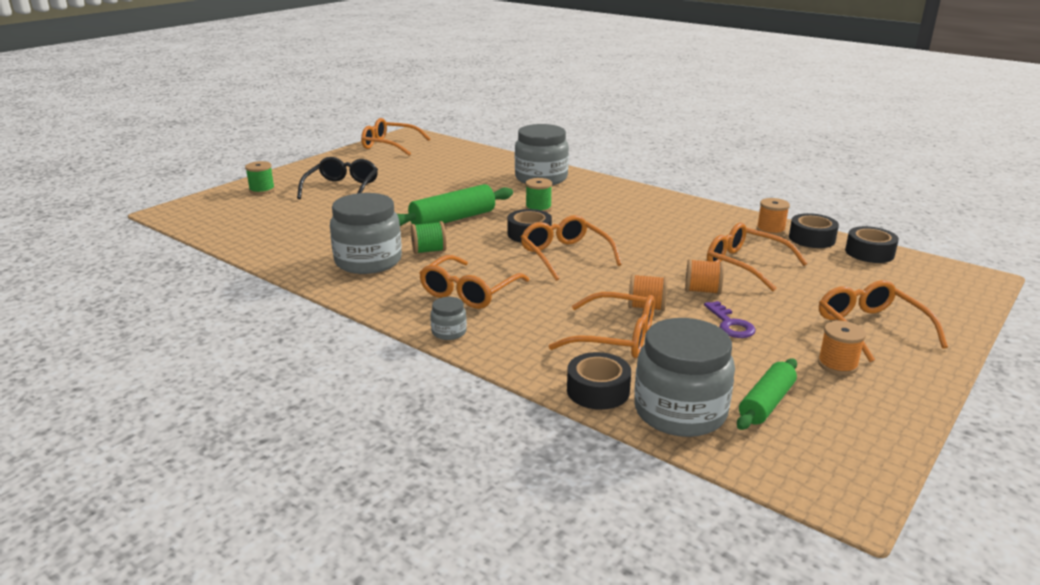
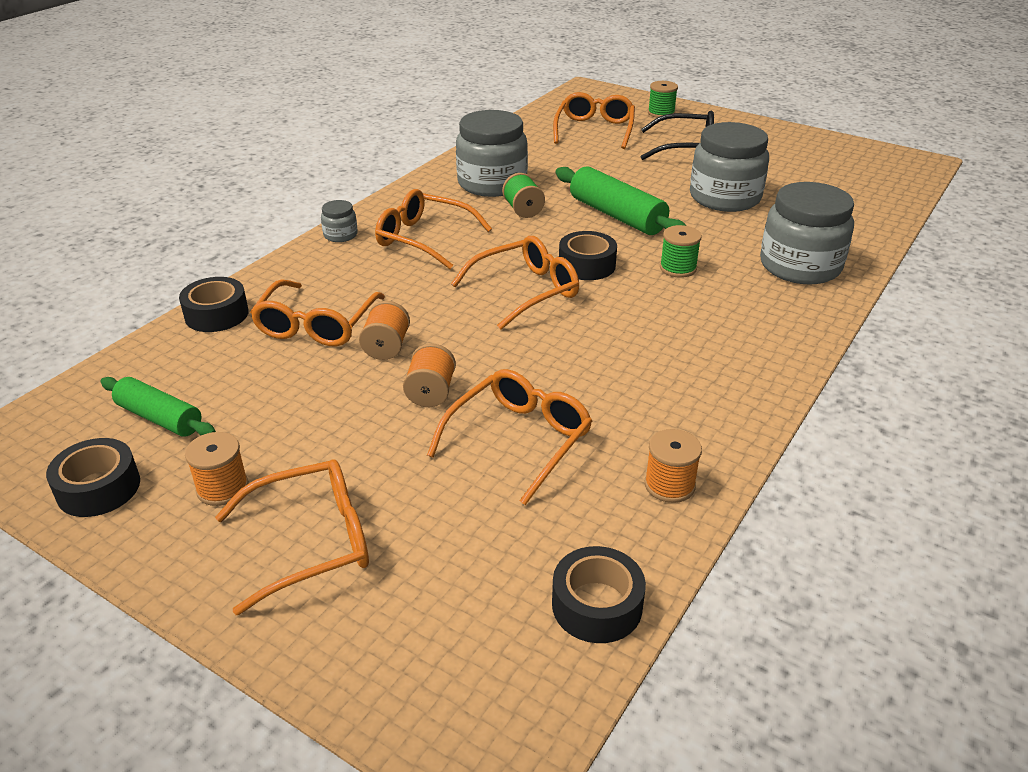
camera: 85 degrees right, 10 degrees up
orange glasses [361,118,431,156] -> orange glasses moved to [553,92,635,149]
grey jar [634,318,735,437] -> grey jar moved to [690,122,769,212]
purple key [704,301,756,338] -> none
black tape [789,213,839,248] -> black tape moved to [46,438,140,517]

